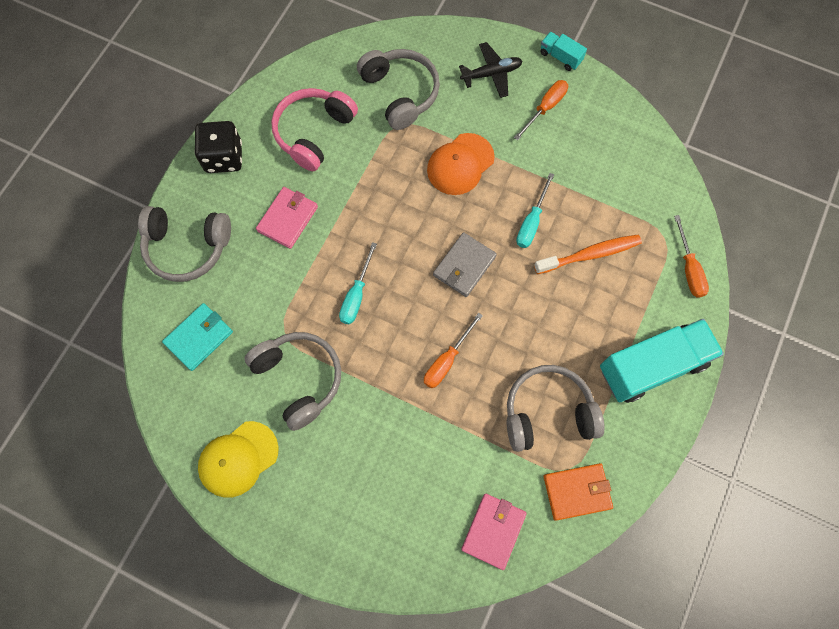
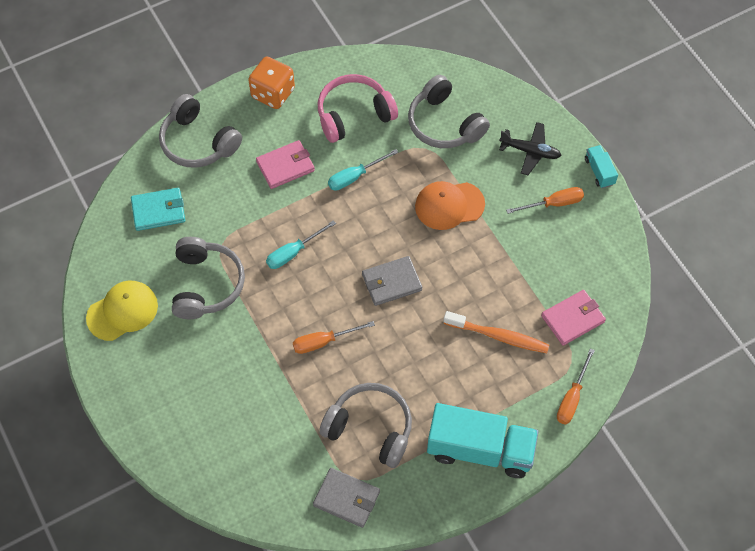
camera: 35 degrees right, 10 degrees down
black dice [194,121,242,173] -> orange dice [248,56,295,109]
yellow cap [198,421,279,498] -> yellow cap turned 150 degrees clockwise [86,281,158,341]
grey headphones [357,49,440,130] -> grey headphones turned 135 degrees clockwise [408,75,490,148]
pink wallet [461,494,527,570] -> pink wallet moved to [541,290,606,346]
turquoise screwdriver [516,173,554,248] -> turquoise screwdriver moved to [328,149,398,191]
orange wallet [544,463,613,520] -> grey wallet [313,468,380,528]

